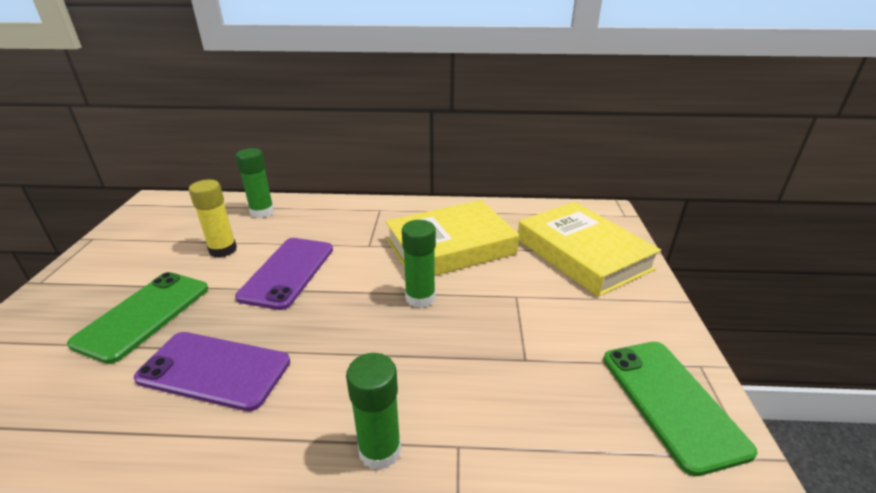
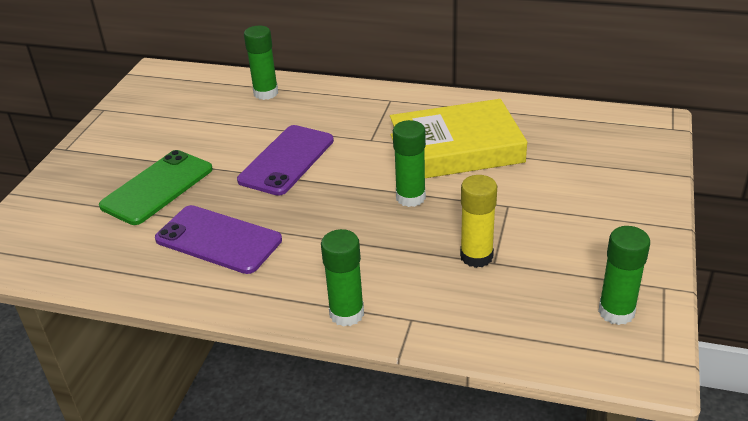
camera: 15 degrees right, 5 degrees up
yellow glue stick [189,180,237,258] -> yellow glue stick moved to [460,175,497,268]
yellow book [518,202,661,297] -> none
green phone [603,342,758,476] -> green glue stick [598,226,650,325]

